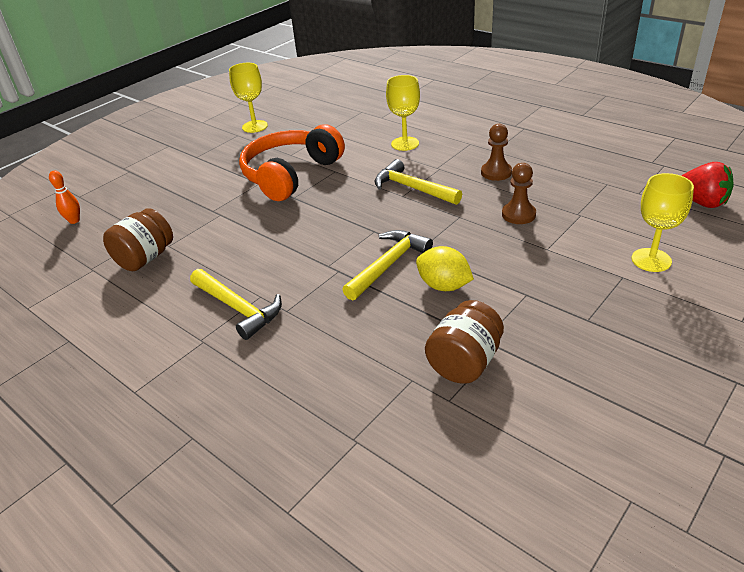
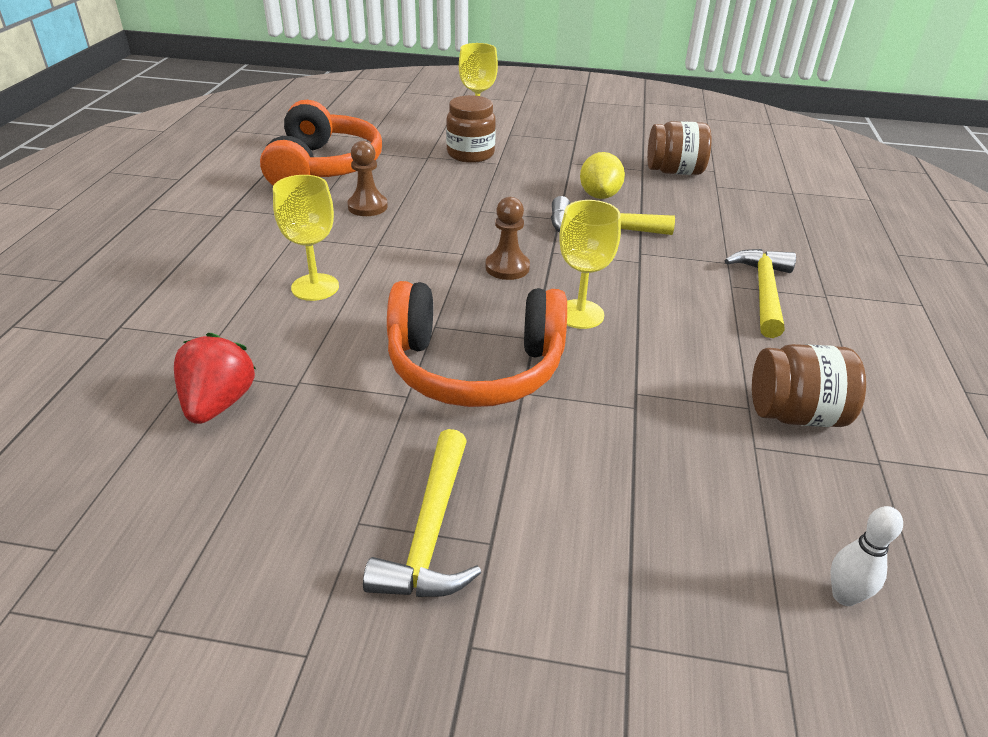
camera: 125 degrees left, 0 degrees up
orange bowling pin [49,170,80,224] -> white bowling pin [830,506,903,606]
yellow goblet [229,63,268,133] -> yellow goblet moved to [559,200,621,329]
yellow hammer [374,159,462,205] -> yellow hammer moved to [363,429,481,597]
brown pawn [502,163,536,224] -> brown pawn moved to [485,197,530,280]
red strawberry [681,162,734,208] -> red strawberry moved to [174,333,256,424]
none -> orange headphones [260,100,382,186]
none -> brown jar [446,95,496,163]

